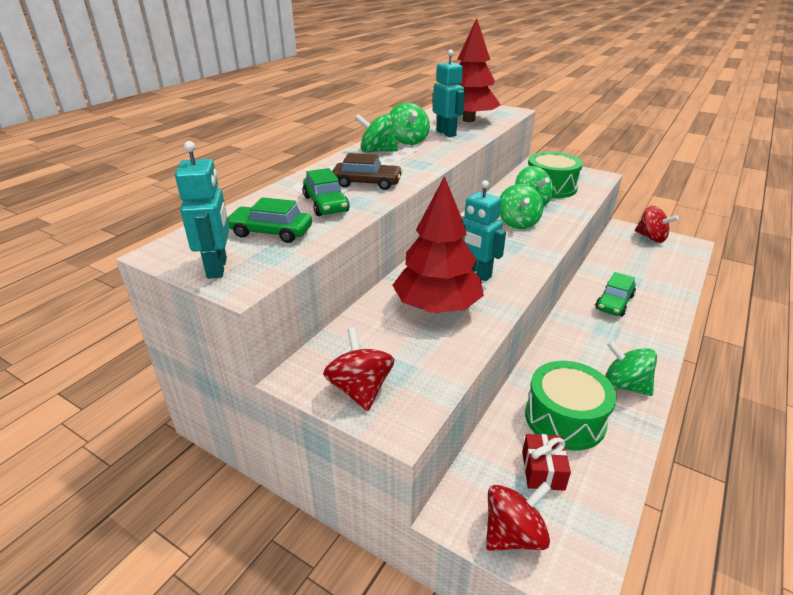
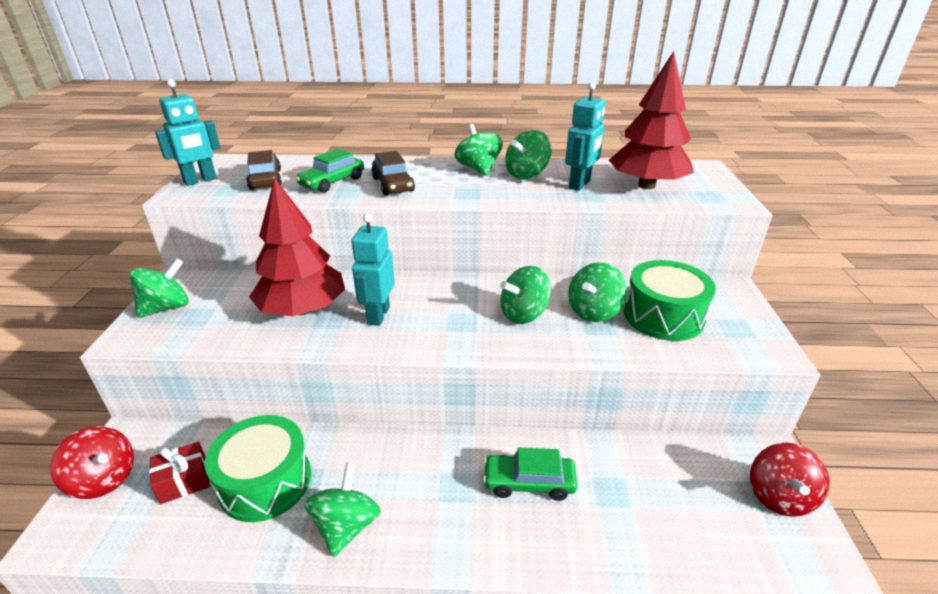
camera: 60 degrees right, 0 degrees up
green car [227,197,312,243] -> brown car [246,150,282,190]
red spinning top [323,327,395,411] -> green spinning top [129,259,189,318]

